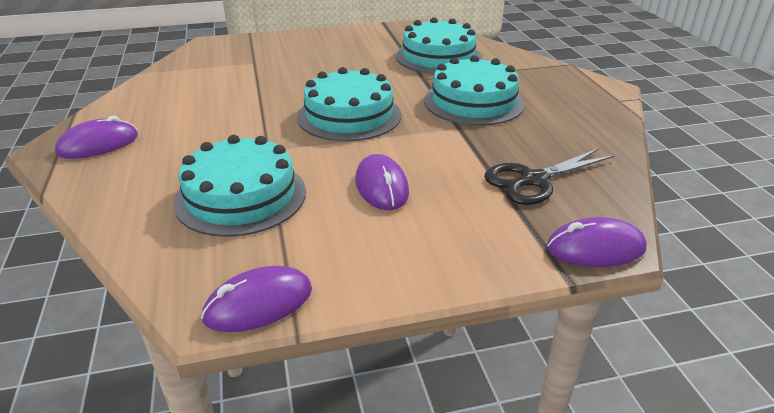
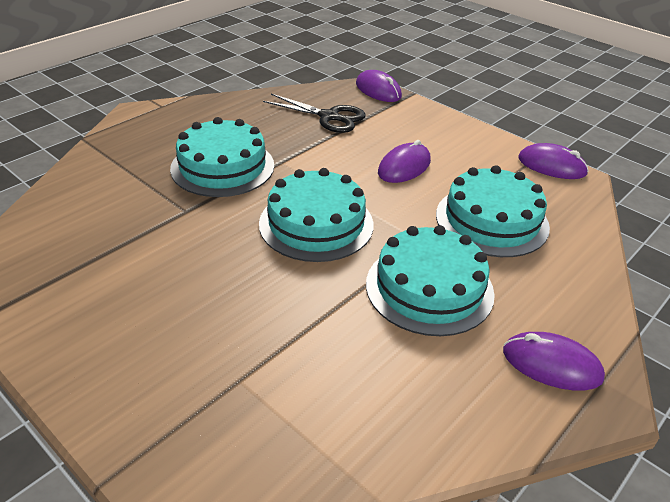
camera: 125 degrees left, 5 degrees up
turquoise cake [396,17,482,74] -> turquoise cake moved to [366,225,495,336]

